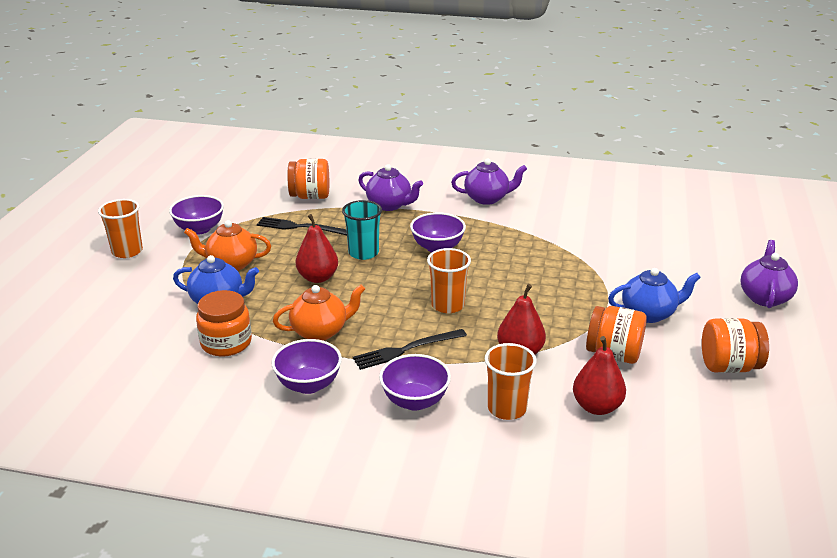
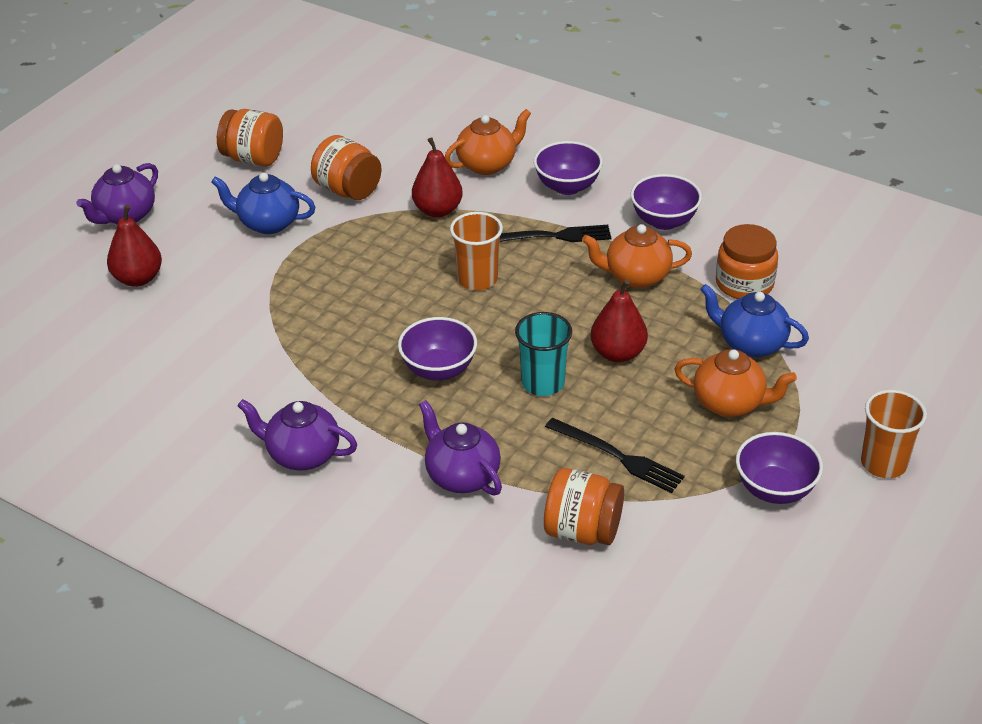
camera: 160 degrees left, 10 degrees up
orange cup [485,343,537,420] -> orange teapot [445,109,531,175]
red pear [573,336,626,415] -> red pear moved to [107,205,162,287]

